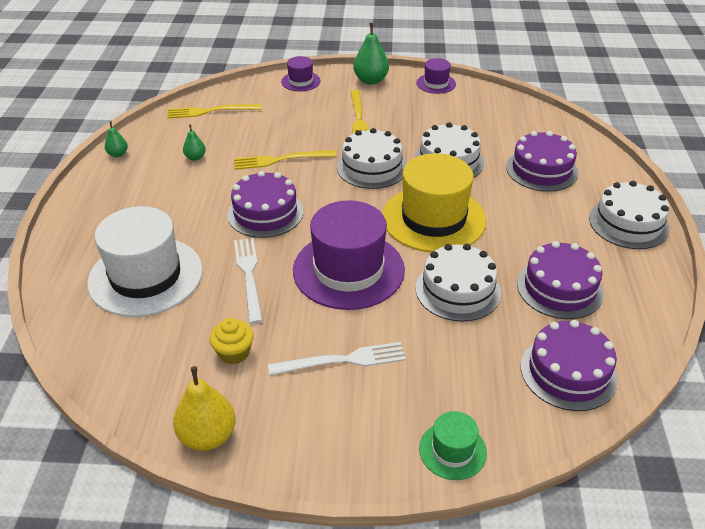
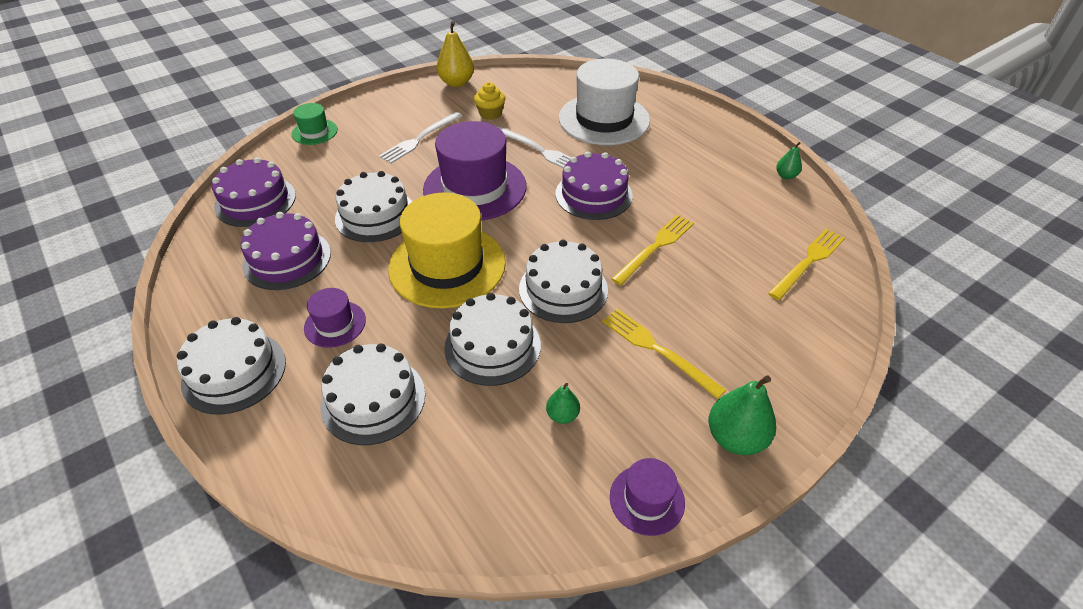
camera: 140 degrees right, 5 degrees up
green pear [183,125,206,161] -> green pear moved to [546,383,580,424]
purple hat [281,56,320,91] -> purple hat moved to [304,288,366,348]
purple cake [506,131,578,192] -> white cake [321,343,425,445]

